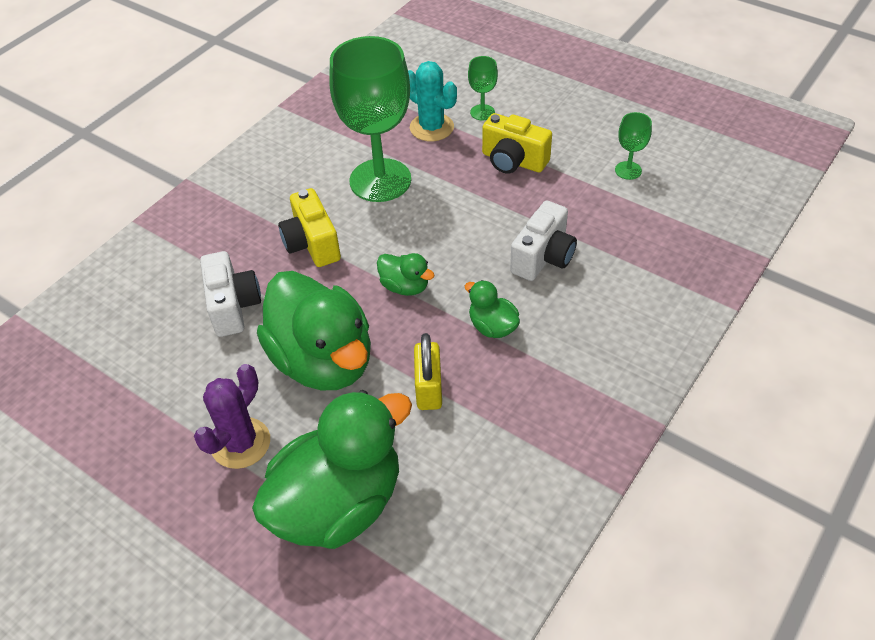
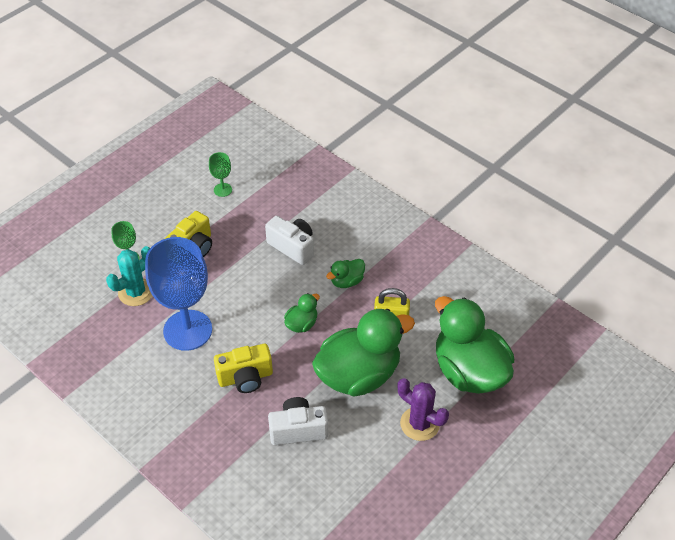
camera: 85 degrees left, 0 degrees up
green goblet [329,36,411,202] -> blue goblet [145,237,212,351]

